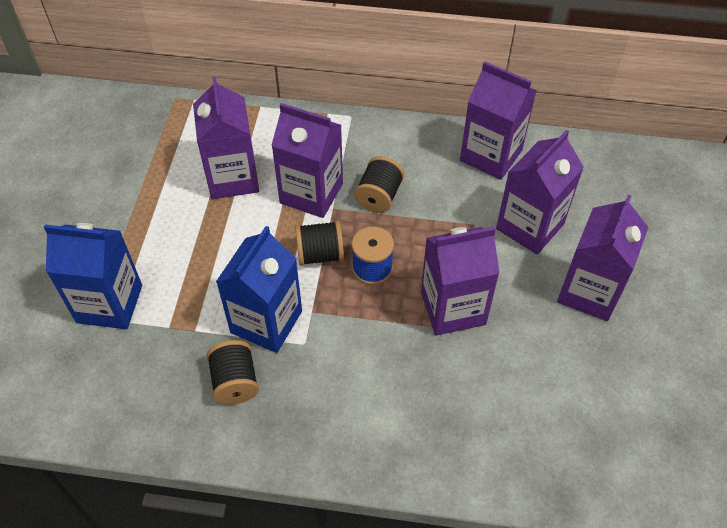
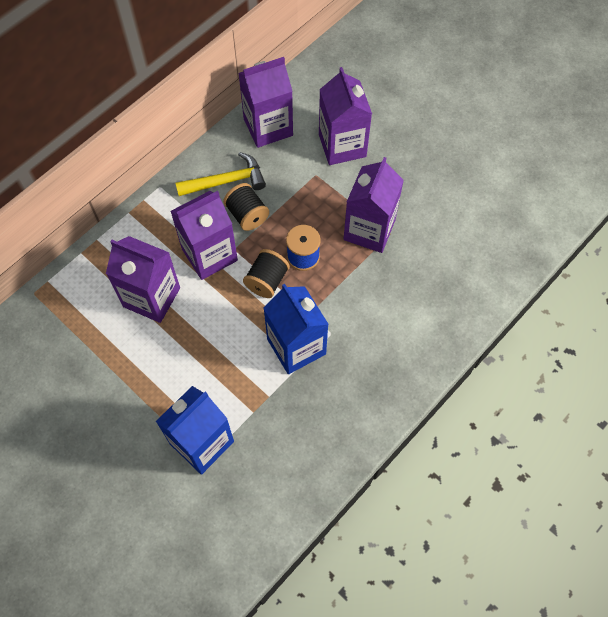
camera: 55 degrees left, 10 degrees up
black spool [207,340,259,405] -> none
purple carton [557,195,648,321] -> none
none -> yellow hammer [176,152,266,196]

